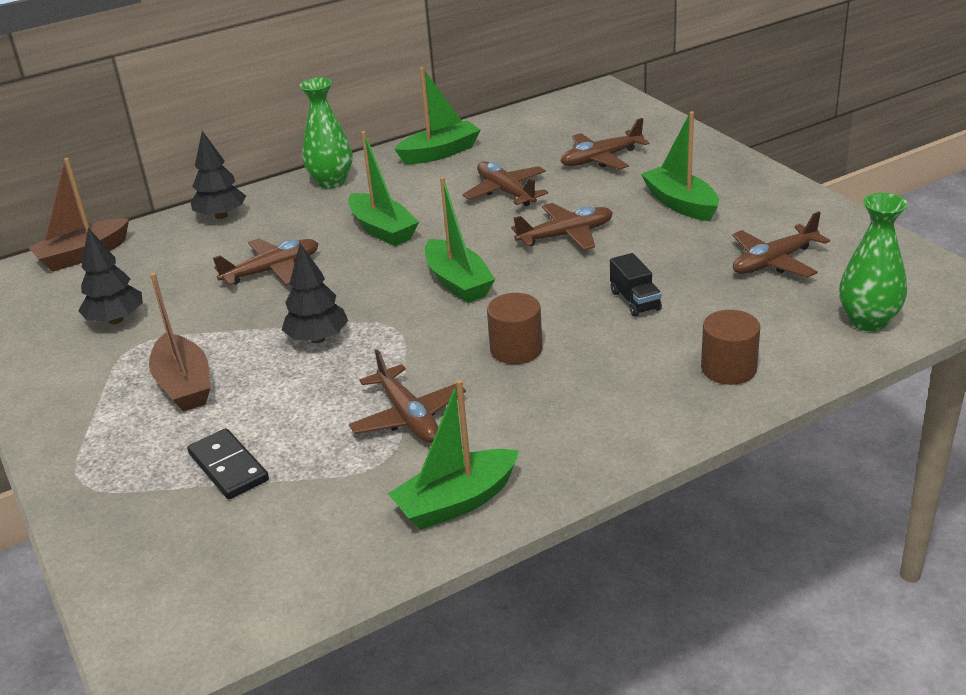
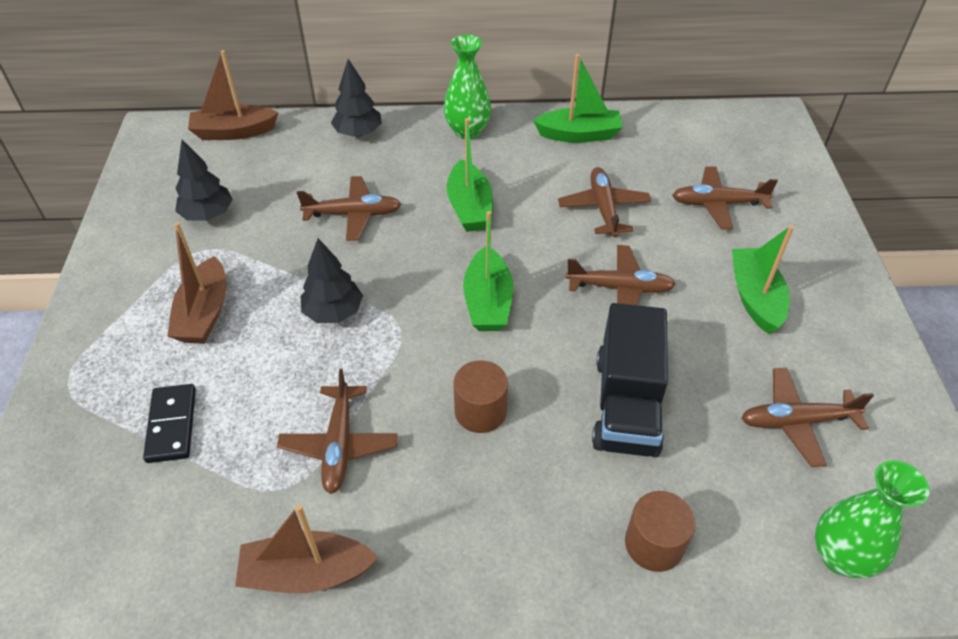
camera: 25 degrees right, 15 degrees up
green boat [388,380,519,530] -> brown boat [235,505,378,593]
black truck [610,253,662,317] -> black truck [592,303,668,457], size x2.03

